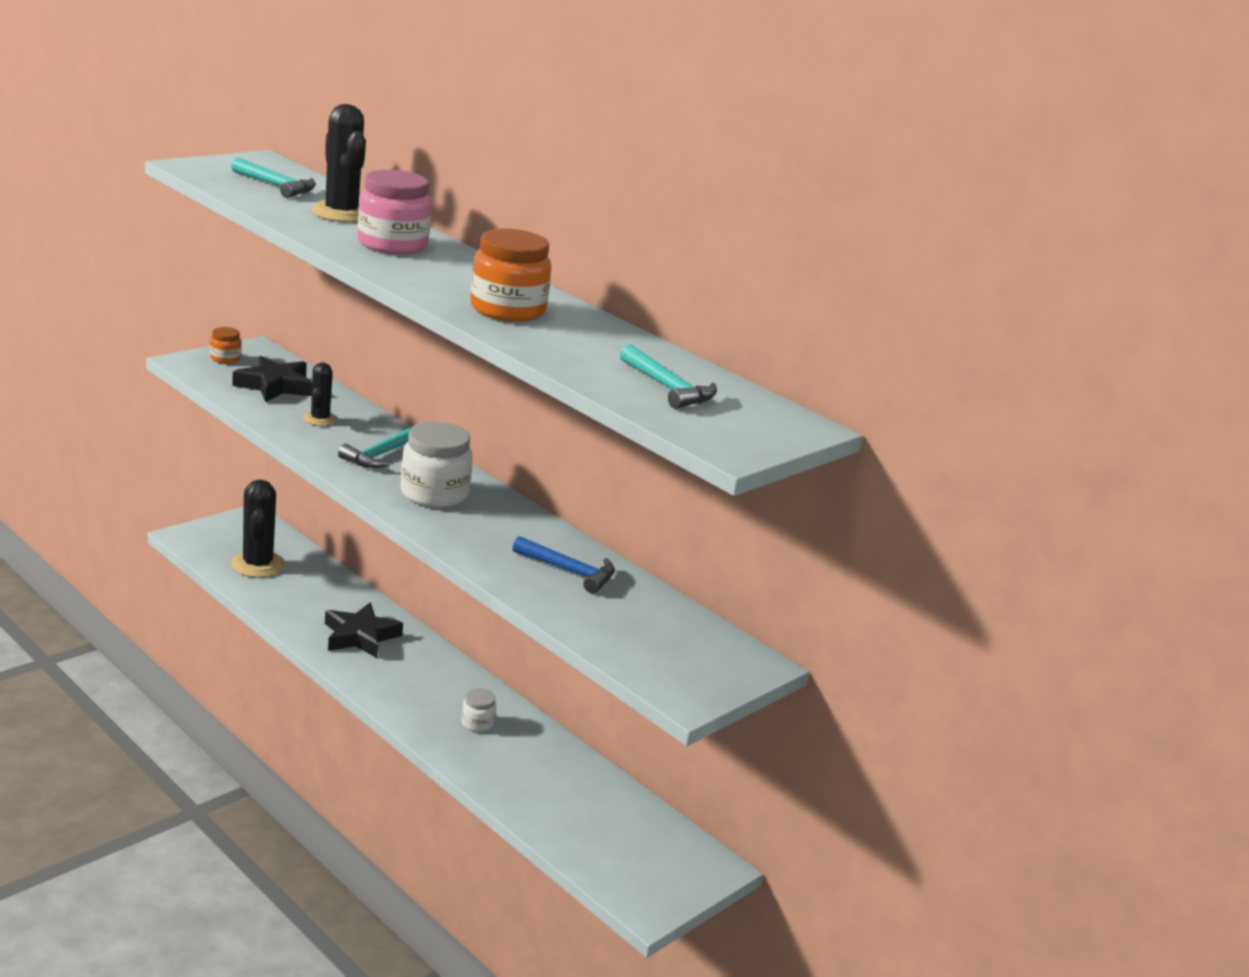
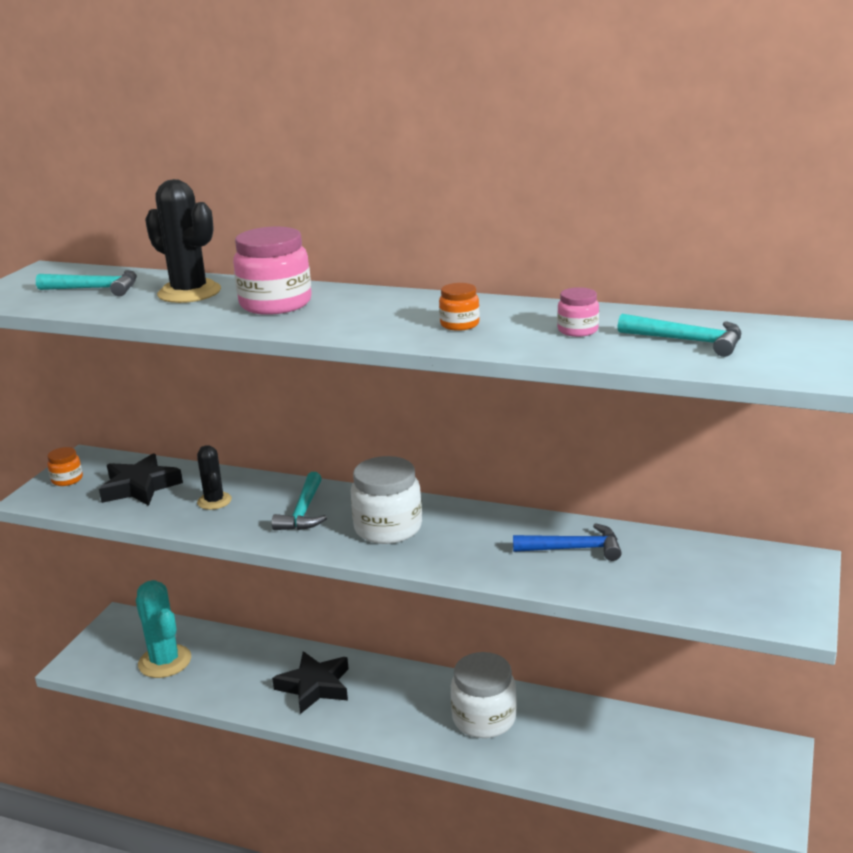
camera: 20 degrees left, 0 degrees up
black cactus [231,479,285,578] -> turquoise cactus [136,580,191,678]
white jar [461,688,496,732] -> white jar [450,652,517,738], size x1.98
orange jar [470,229,551,322] -> orange jar [439,283,480,331], size x0.50
none -> pink jar [557,287,599,337]

